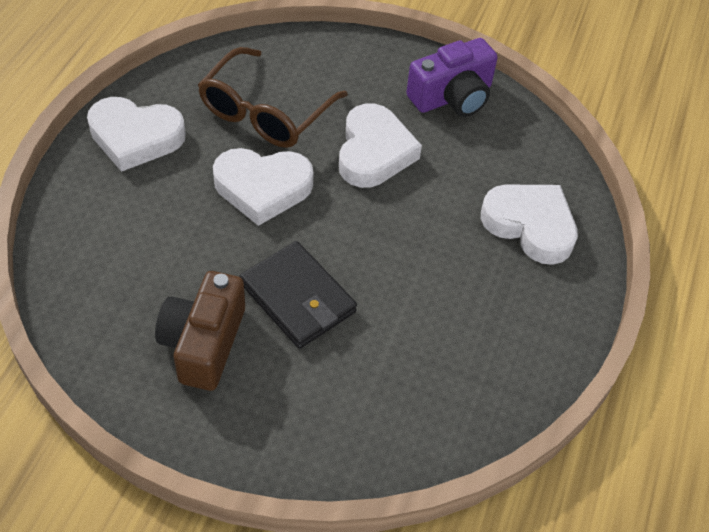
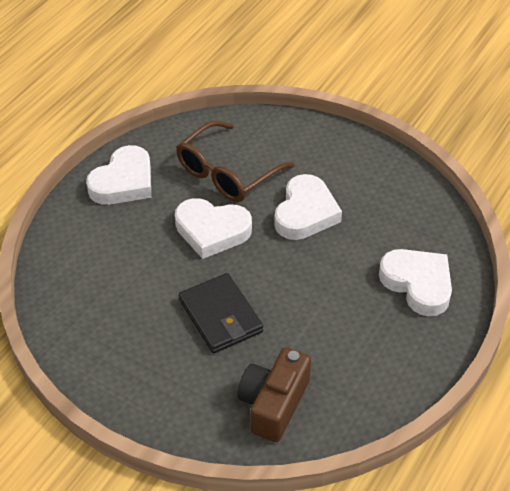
camera: 15 degrees right, 5 degrees down
white heart [87,97,186,172] -> white heart turned 75 degrees counterclockwise [86,145,151,205]
brown camera [155,271,245,391] -> brown camera moved to [237,347,311,442]
purple camera [406,38,498,117] -> none

